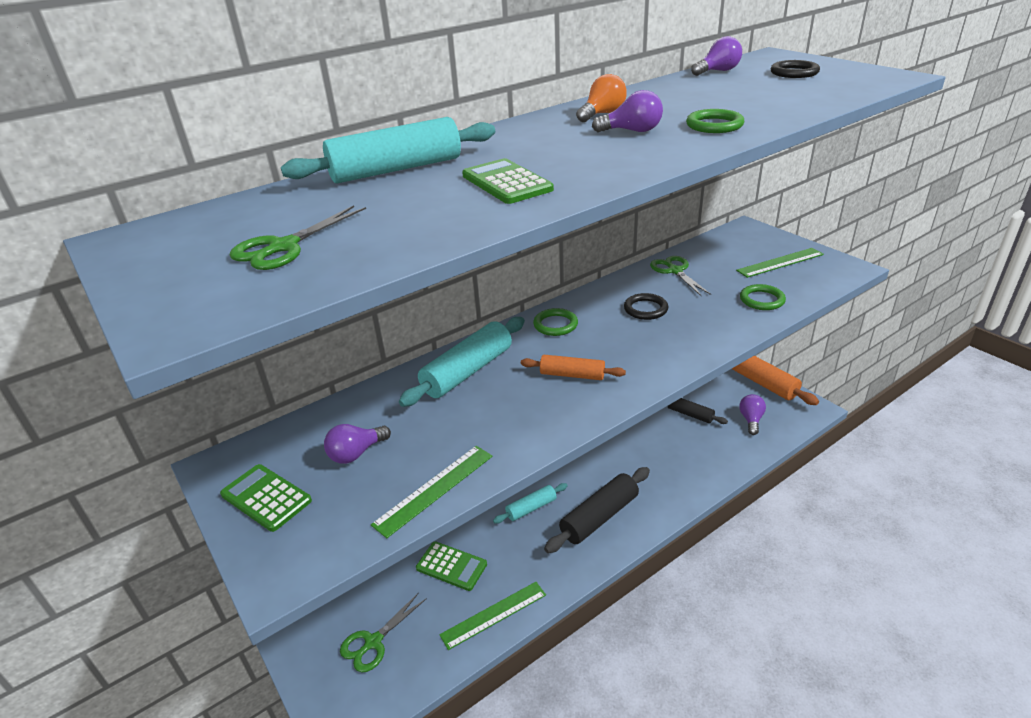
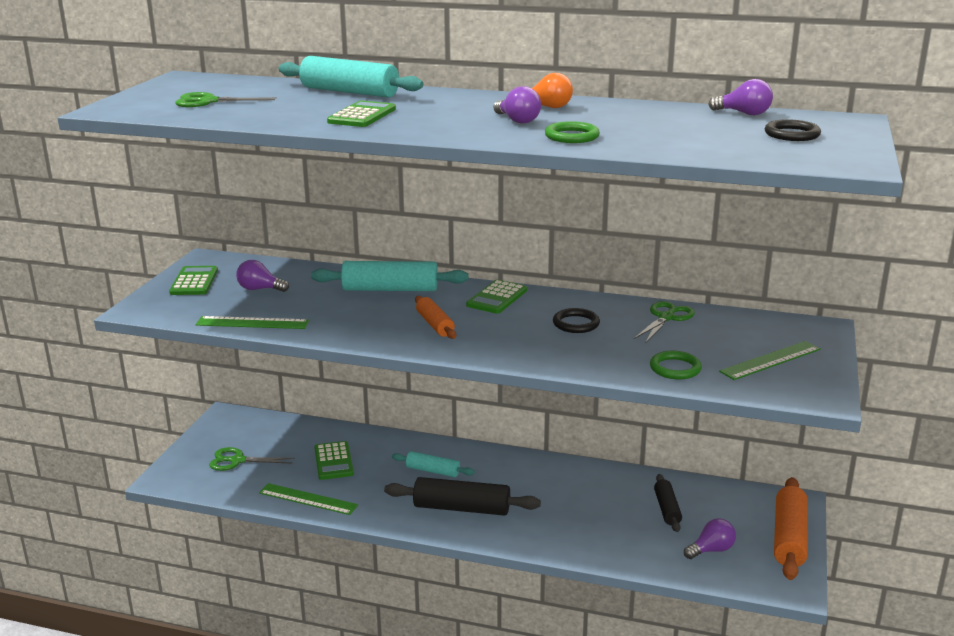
camera: 50 degrees right, 10 degrees down
green ring [533,308,578,336] -> green calculator [466,280,527,314]
green ruler [736,248,824,278] -> green ruler turned 60 degrees counterclockwise [719,341,821,380]

